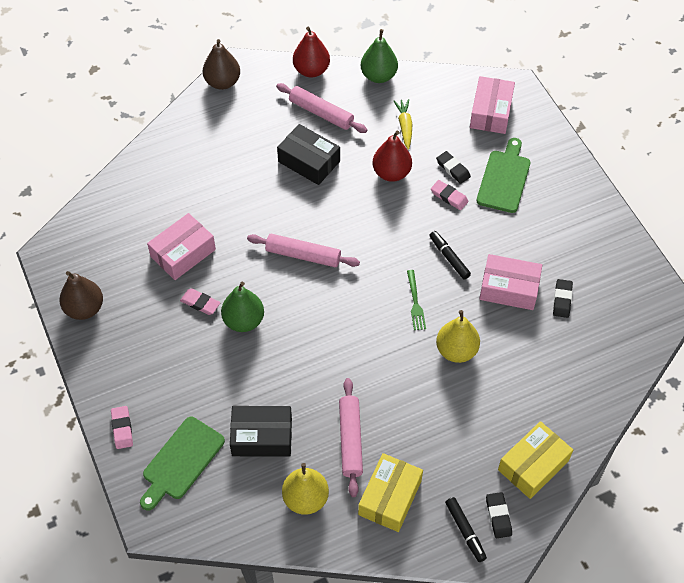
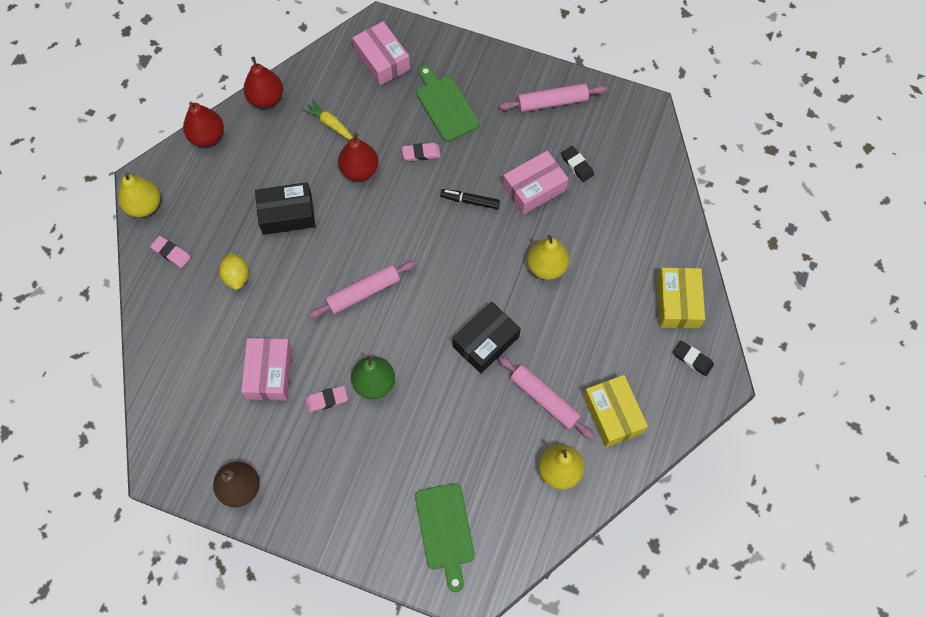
camera: 45 degrees left, 10 degrees up
pink eraser [111,406,133,449] -> pink eraser moved to [150,236,191,268]
brown pear [203,39,240,90] -> yellow pear [118,172,160,218]
black box [230,406,292,457] -> black box moved to [452,302,521,373]
pink rolling pin [276,83,367,133] -> pink rolling pin moved to [499,83,607,112]
green pear [361,29,398,83] -> red pear [243,57,283,108]
green fork [407,270,426,330] -> none
black eraser [436,151,471,184] -> none
black marker [445,497,487,562] -> none
none -> yellow lemon [219,253,249,290]

